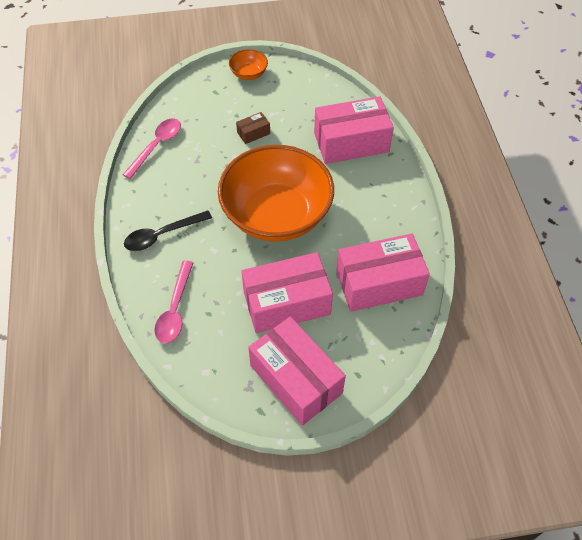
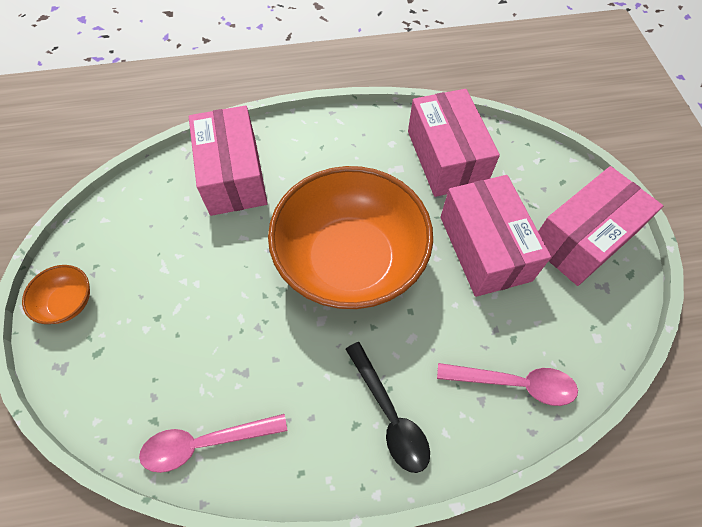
camera: 90 degrees left, 5 degrees up
pink spoon [123,118,181,179] -> pink spoon turned 45 degrees counterclockwise [139,414,287,473]
brown box [236,112,270,144] -> none

